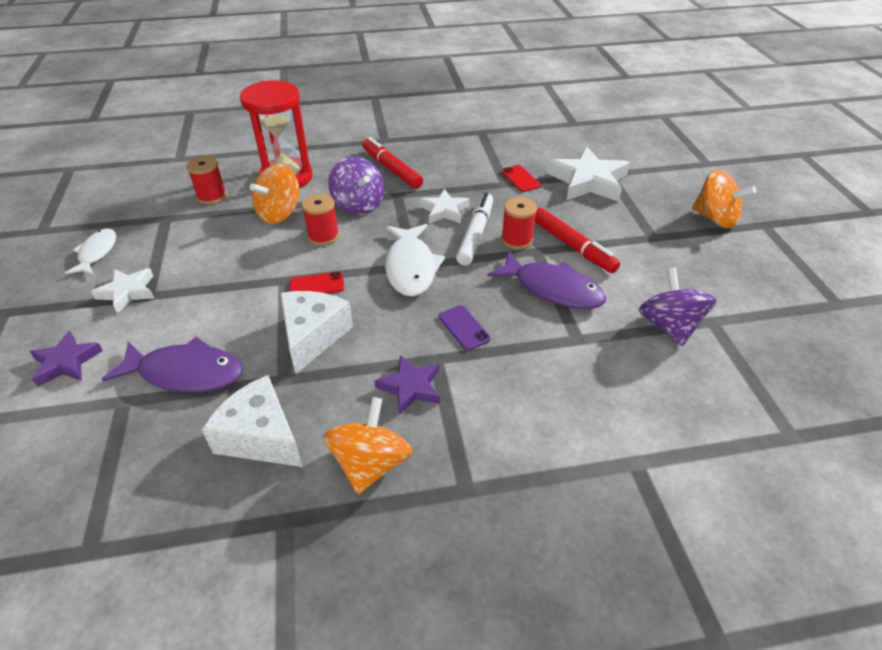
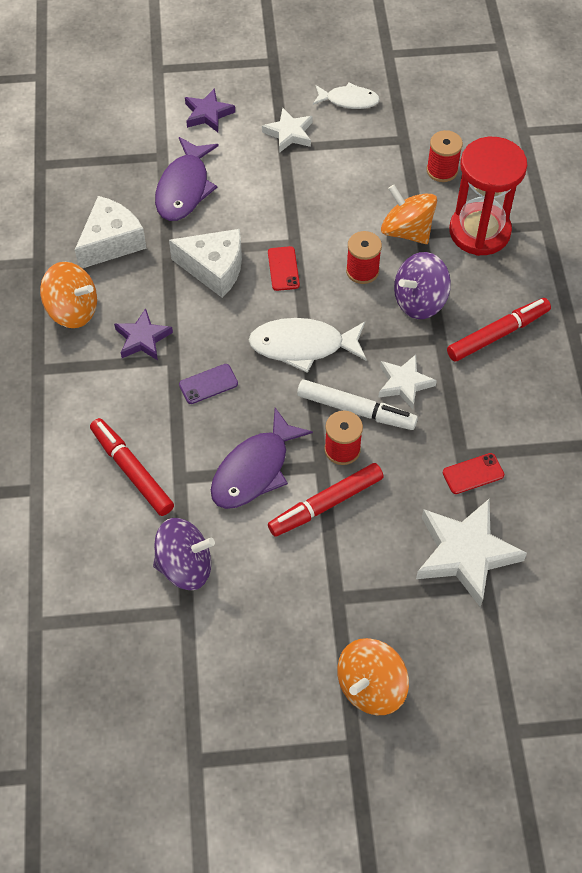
camera: 95 degrees right, 15 degrees up
none -> red marker [90,418,174,516]

